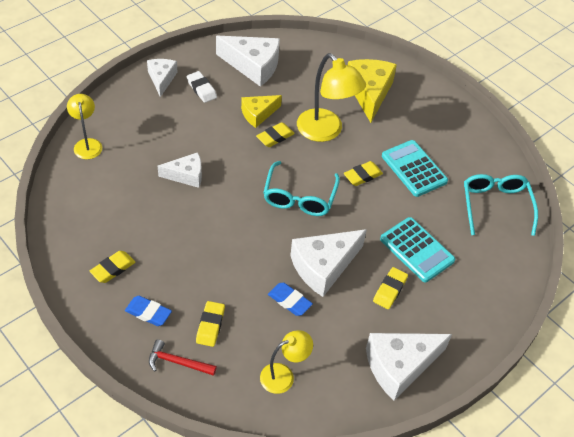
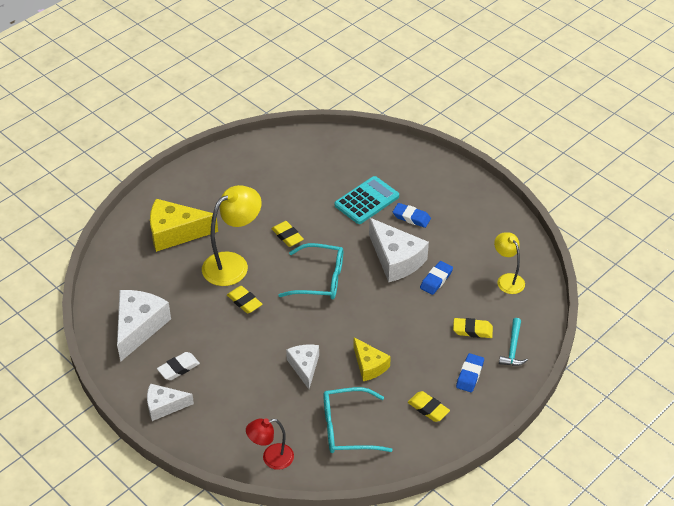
camera: 90 degrees left, 5 degrees down
yellow lamp [67,94,102,159] -> red lamp [246,418,294,470]
red hammer [149,339,217,376] -> turquoise hammer [499,318,528,366]
yellow cheese [241,95,282,128] -> yellow cheese moved to [354,337,391,381]
white cheese [366,333,452,400] -> none
yellow eraser [373,267,408,309] -> blue eraser [393,203,431,228]
turquoise calculator [382,140,448,197] -> none
turquoise glasses [464,174,538,236] -> turquoise glasses moved to [323,387,393,453]

